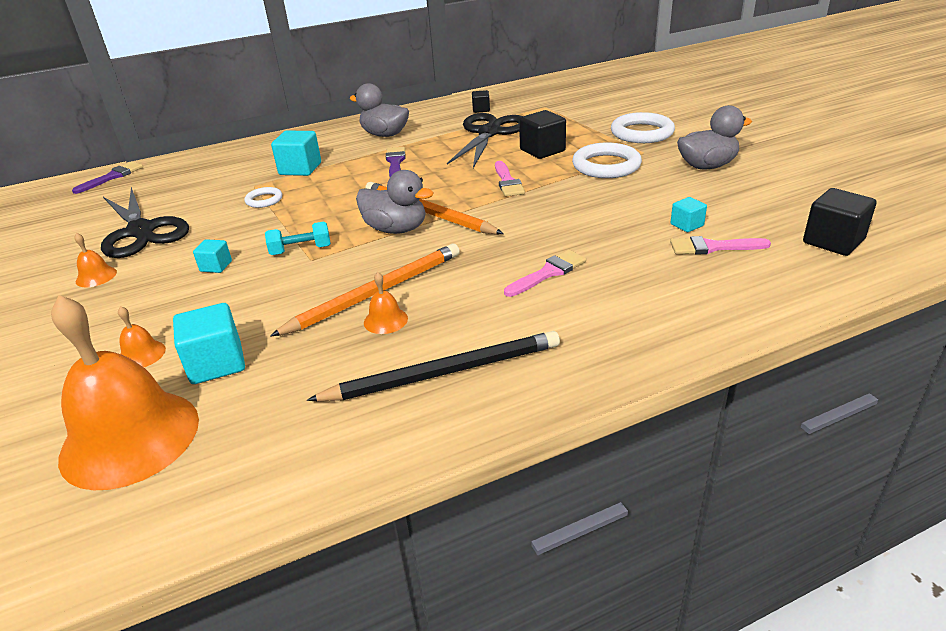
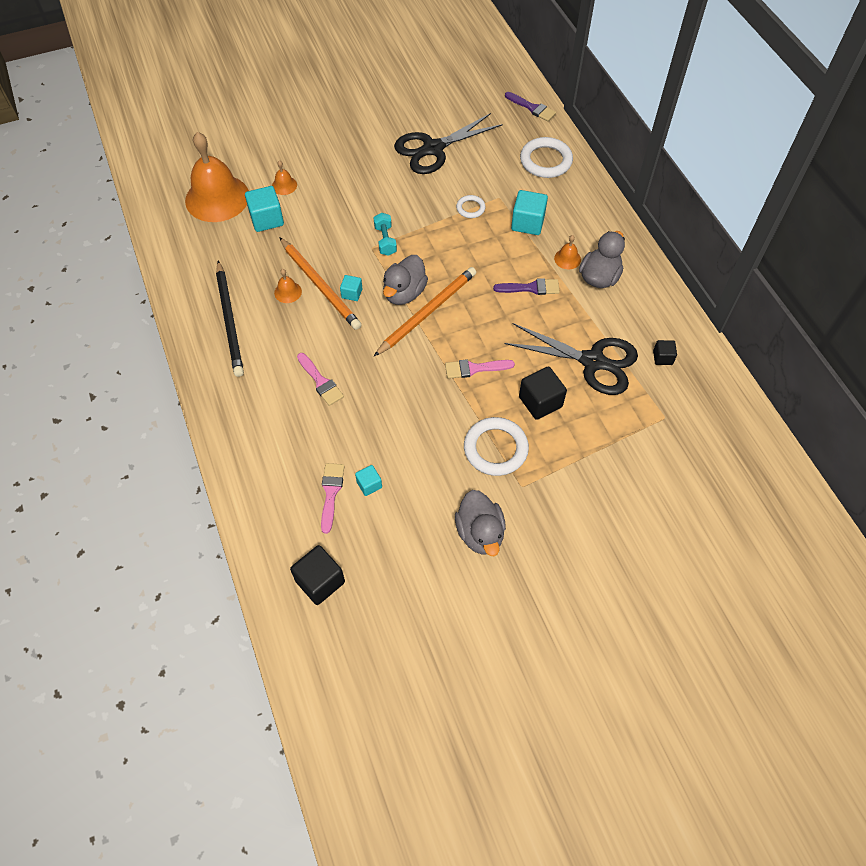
camera: 90 degrees right, 25 degrees up
orange bell [74,233,117,287] -> orange bell moved to [554,235,581,269]
turquoise cube [193,239,232,273] -> turquoise cube moved to [340,275,362,301]
white ring [611,112,675,143] -> white ring moved to [520,137,573,178]

